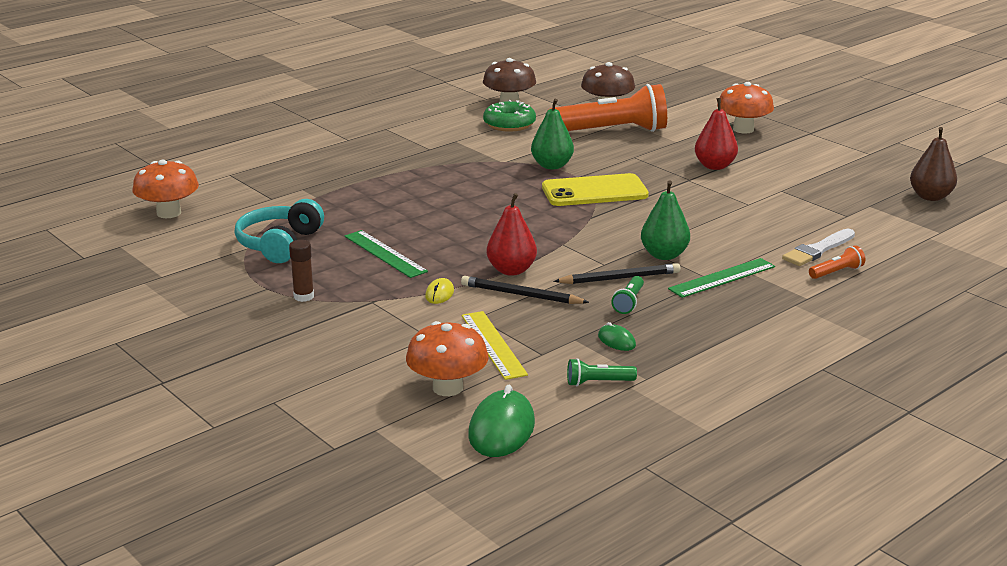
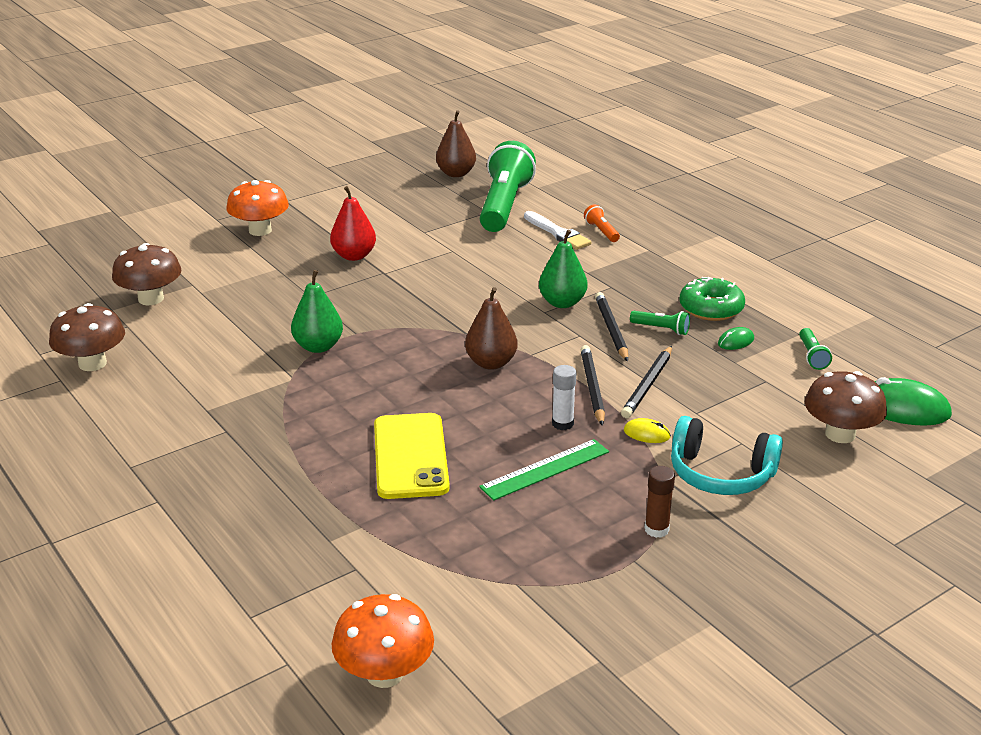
camera: 85 degrees left, 5 degrees up
turquoise headphones [235,199,324,263] -> turquoise headphones moved to [671,416,783,495]
orange mushroom [406,321,489,396] -> brown mushroom [805,371,887,443]
yellow ruler [462,311,528,380] -> none
green donut [483,100,536,132] -> green donut moved to [680,277,745,321]
red pear [486,193,537,276] -> black pencil [581,345,605,426]
yellow phone [542,173,649,206] -> yellow phone moved to [374,413,450,499]
orange flashlight [548,84,667,132] -> none
green ruler [668,258,775,298] -> none
none -> brown pear [465,287,518,370]
none -> green flashlight [480,141,536,232]
none -> white glue stick [552,365,577,430]

